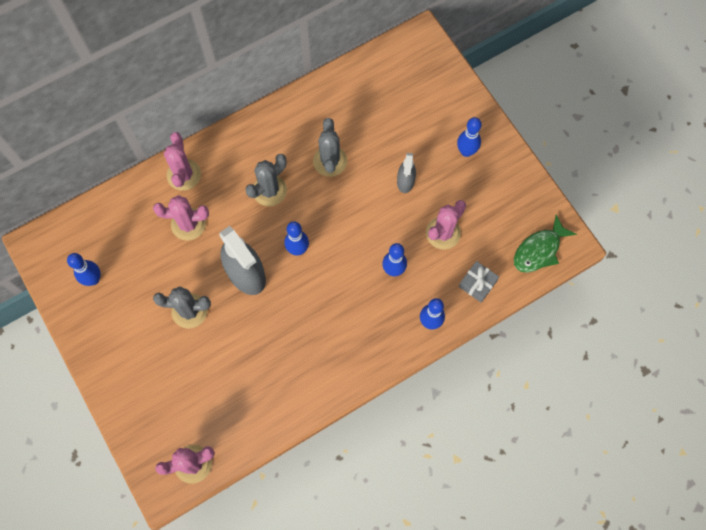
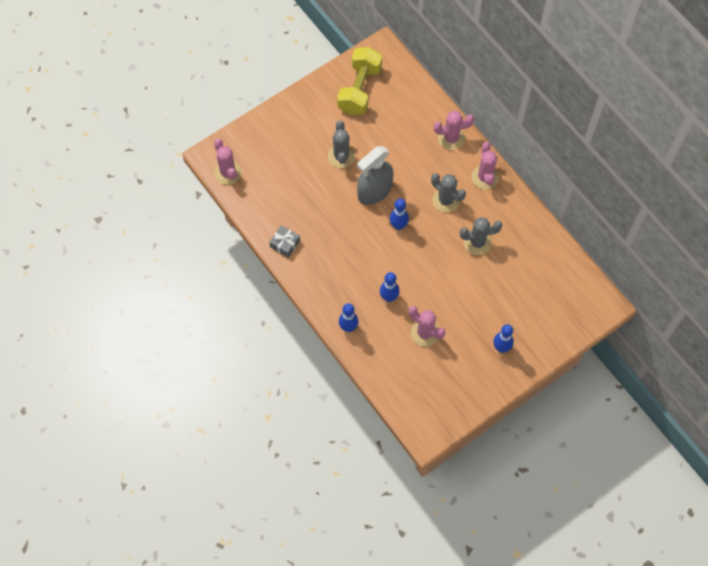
camera: 85 degrees right, 5 degrees down
blue bowling pin [67,253,101,286] -> yellow dumbbell [337,47,382,115]
pink cactus [153,195,209,241] -> pink cactus moved to [472,142,499,189]
grey spray bottle [397,153,416,193] -> none
grey gift [459,261,499,303] -> grey gift moved to [269,225,300,258]
green fish [514,214,577,273] -> none

